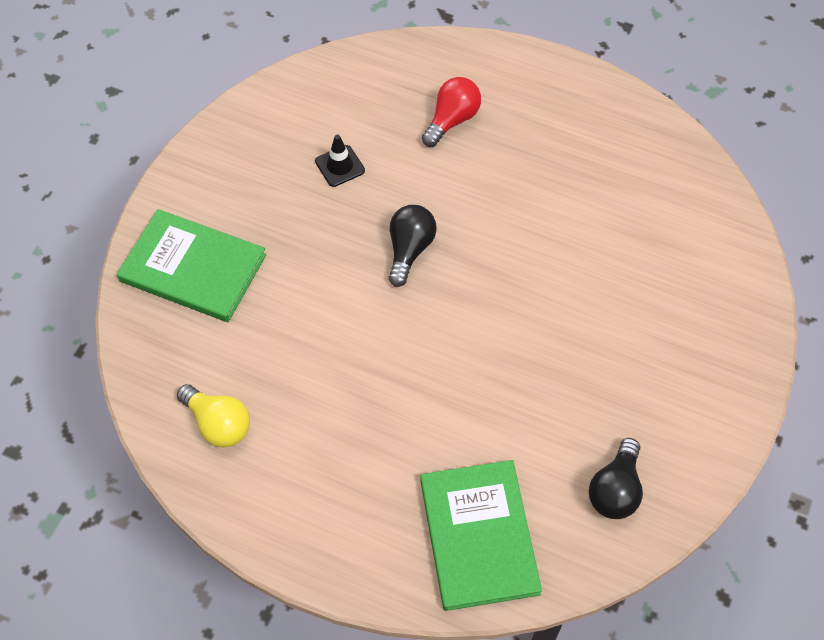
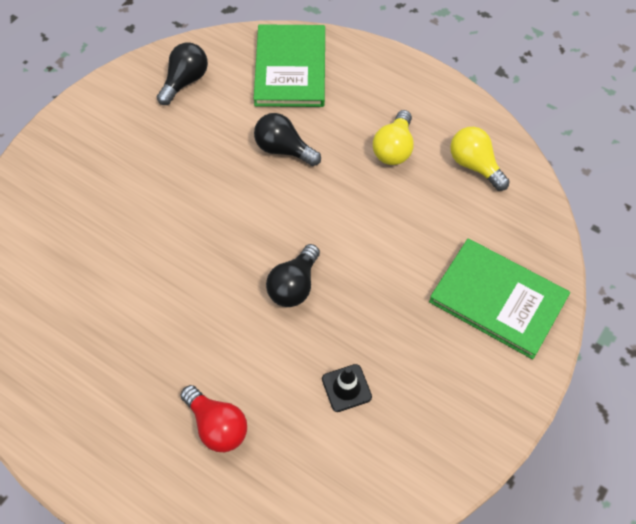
camera: 170 degrees left, 0 degrees up
red light bulb [422,77,481,147] -> red light bulb turned 90 degrees counterclockwise [180,385,247,452]
none -> black light bulb [254,113,321,166]
none -> yellow light bulb [373,110,414,165]

